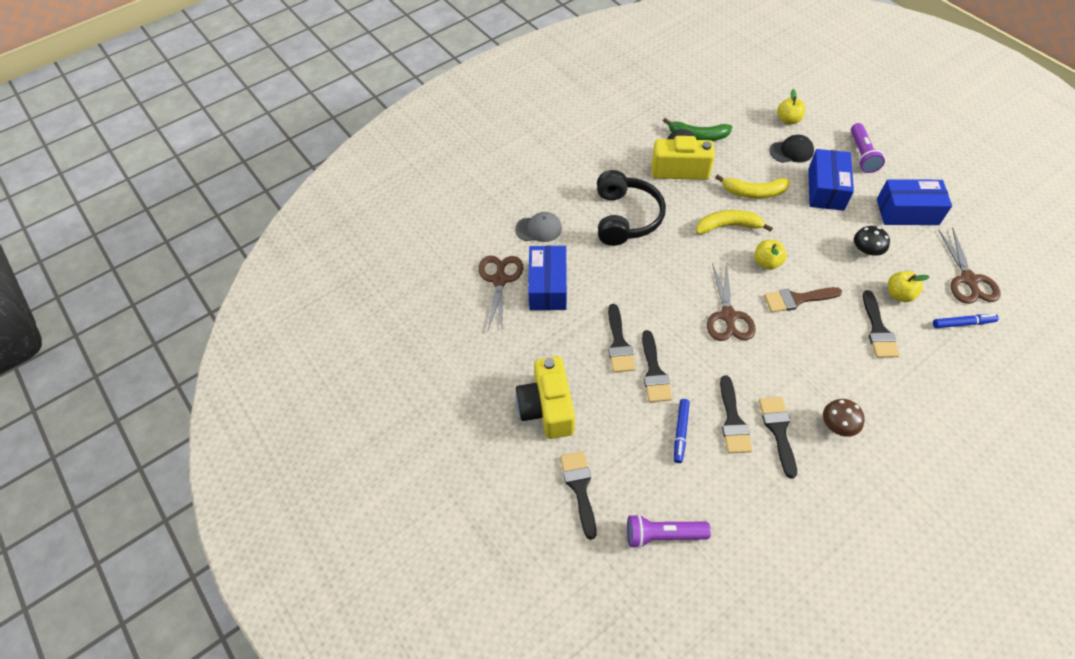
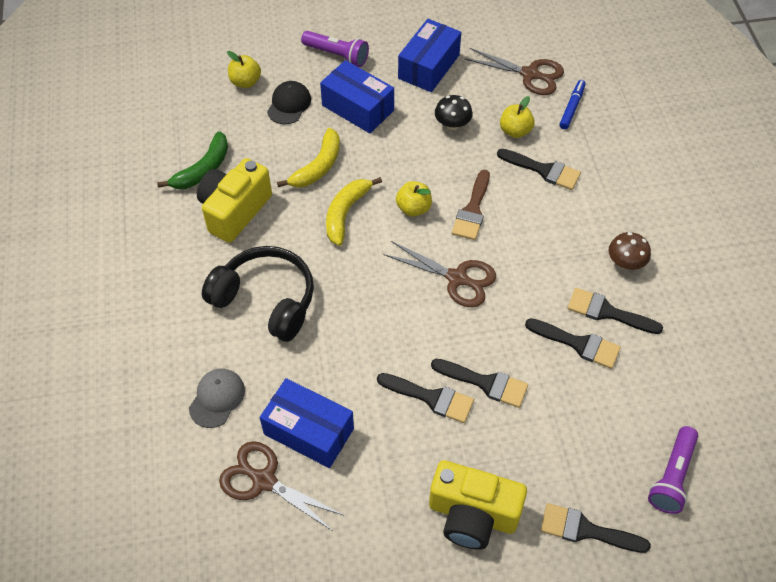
camera: 65 degrees left, 0 degrees up
blue marker [674,399,690,463] -> none

